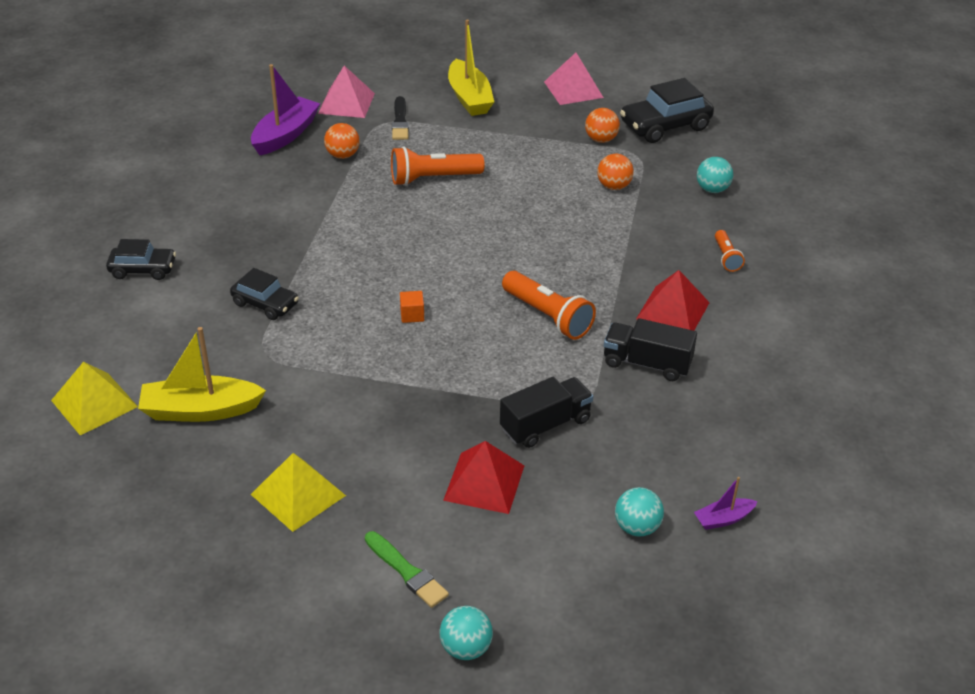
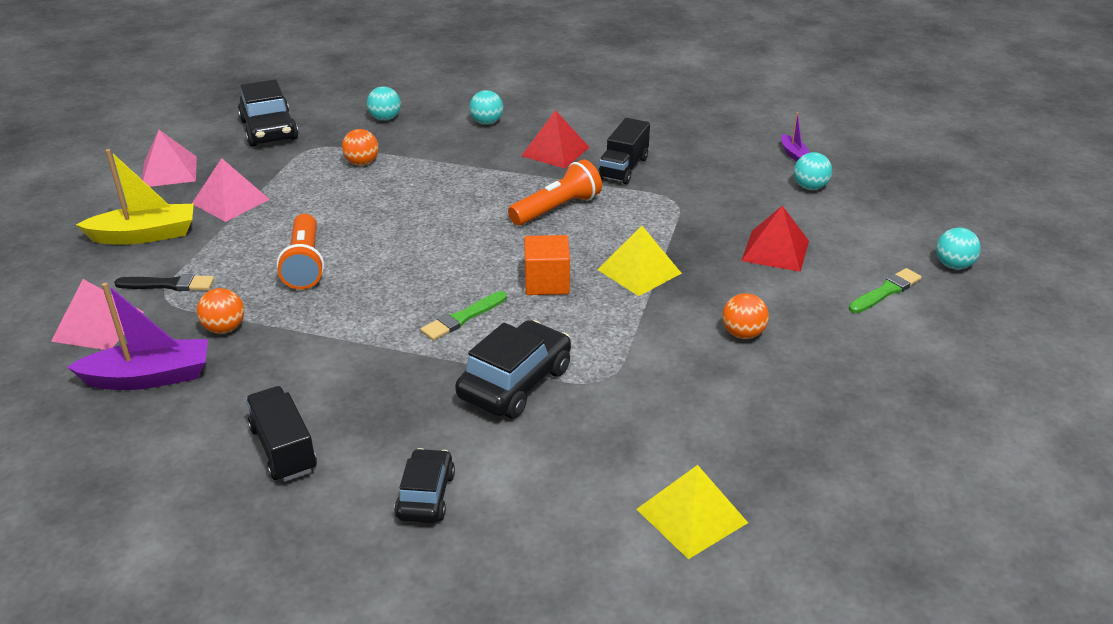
camera: 85 degrees left, 5 degrees down
yellow boat [138,327,266,422] -> none
black car [230,268,299,320] -> black car [455,320,571,419], size x1.61
purple boat [251,64,320,155] -> purple boat turned 135 degrees clockwise [67,283,208,390]
yellow pyramid [251,453,346,532] -> yellow pyramid moved to [597,226,682,296]
orange cube [400,291,424,323] -> orange cube [524,235,570,295], size x1.84
black truck [500,377,593,448] -> black truck moved to [246,386,317,482]
orange ball [585,108,620,143] -> orange ball moved to [722,293,769,339]
orange flashlight [715,230,745,272] -> turquoise ball [469,90,503,125]
none -> pink pyramid [192,158,270,222]
none -> green brush [421,291,507,341]

